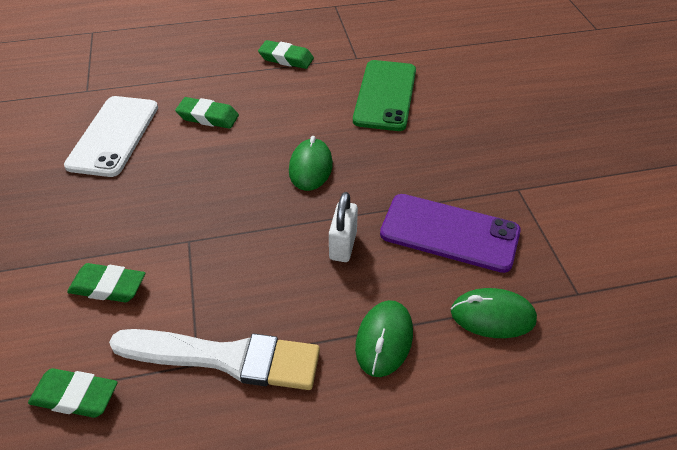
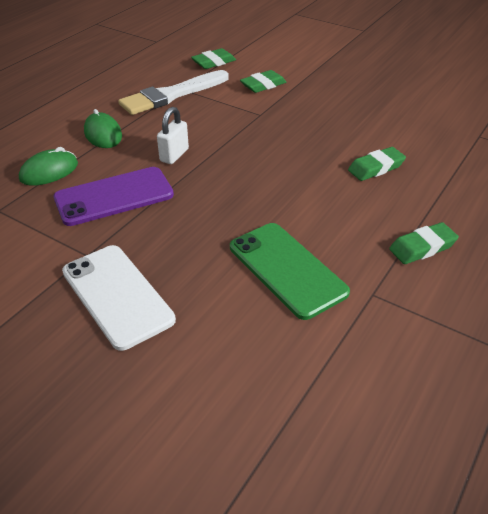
camera: 135 degrees right, 5 degrees down
white phone [64,96,158,177] -> white phone moved to [62,245,176,351]
green mouse [289,136,333,191] -> none
white padlock [329,192,358,262] -> white padlock turned 60 degrees clockwise [157,107,189,164]

